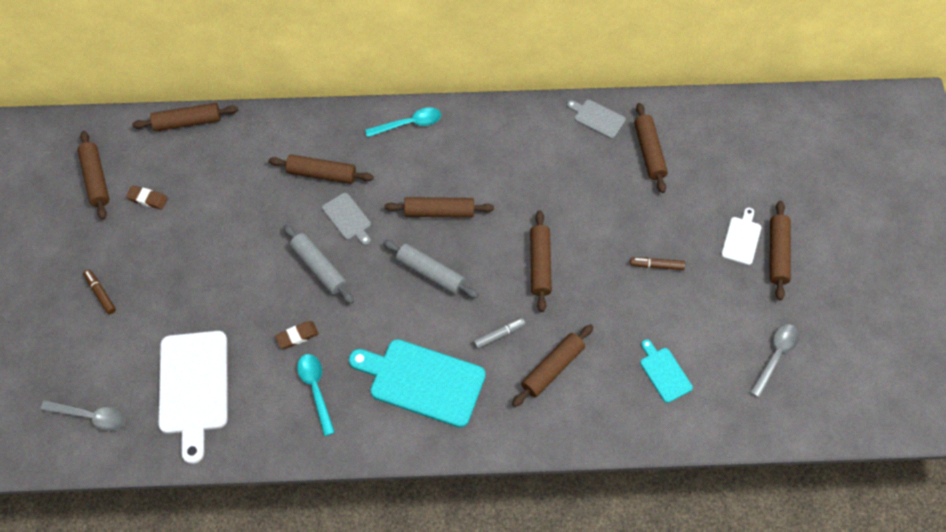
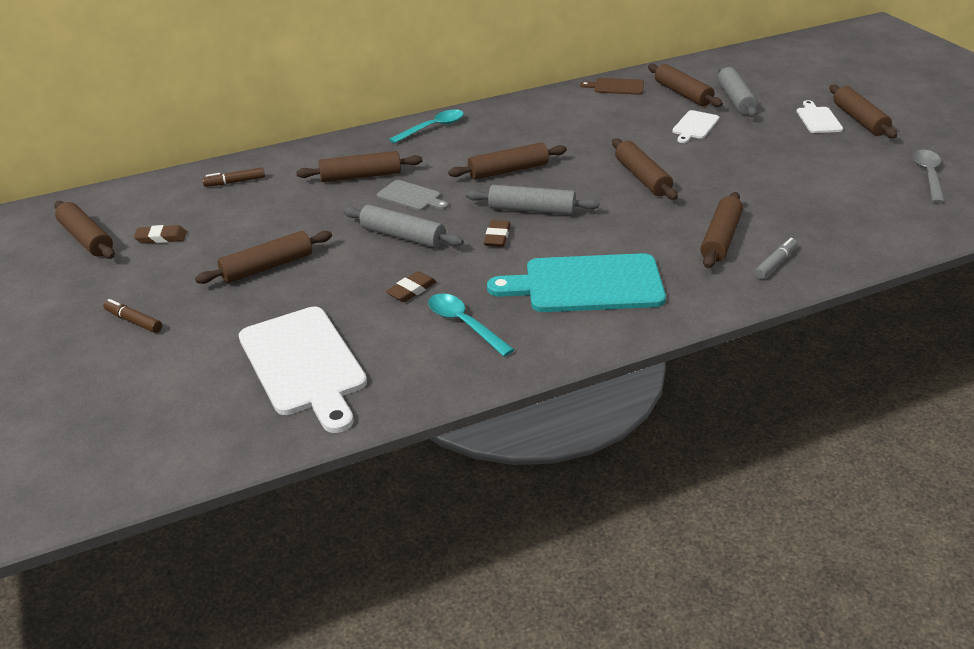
camera: 20 degrees left, 25 degrees down
grey spoon [40,400,125,431] -> none
brown rolling pin [132,103,238,131] -> brown rolling pin moved to [195,231,332,284]
grey marker [473,318,525,349] -> grey marker moved to [754,238,797,279]
grey cutting board [567,100,626,139] -> brown cutting board [580,78,644,95]
brown marker [630,258,685,270] -> brown marker moved to [202,167,265,187]
turquoise cutting board [640,339,693,403] -> none
none -> brown eraser [484,220,511,247]
none -> white cutting board [672,110,719,143]
none -> grey rolling pin [718,66,757,117]

